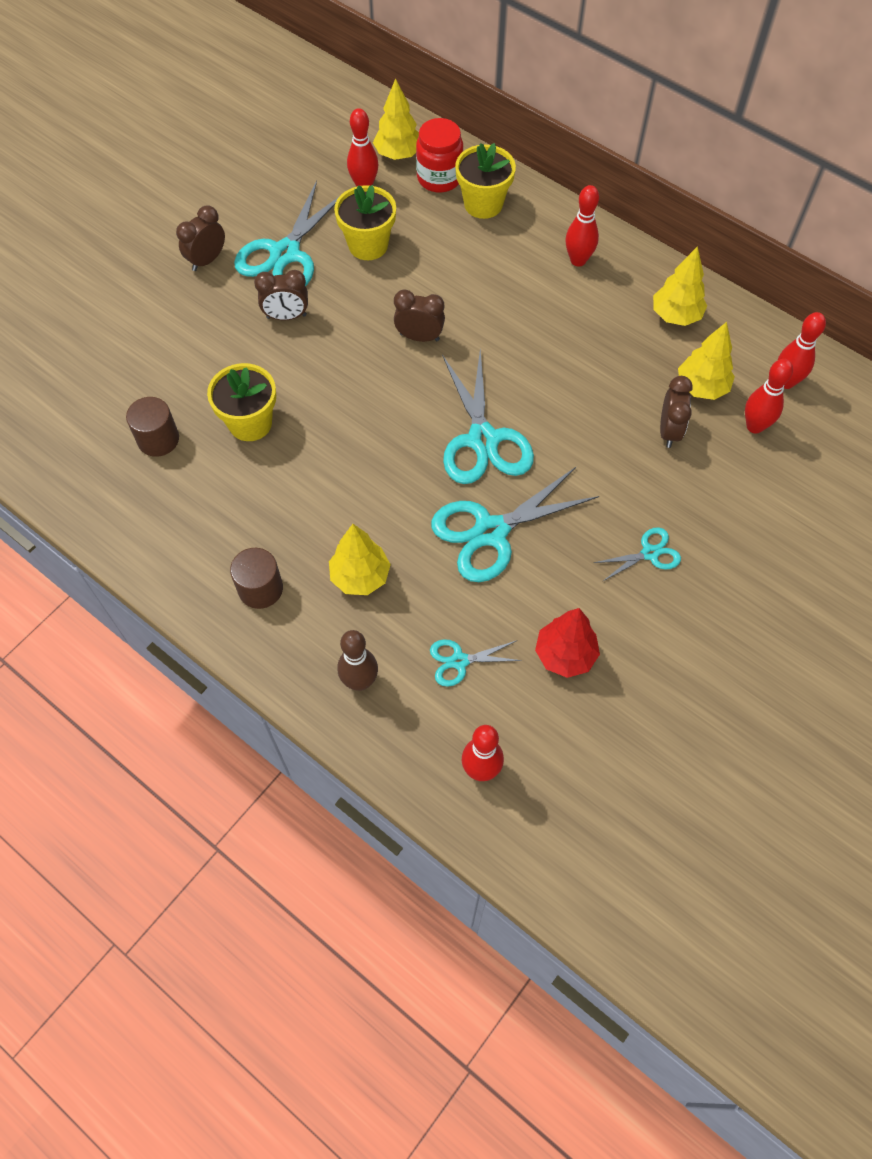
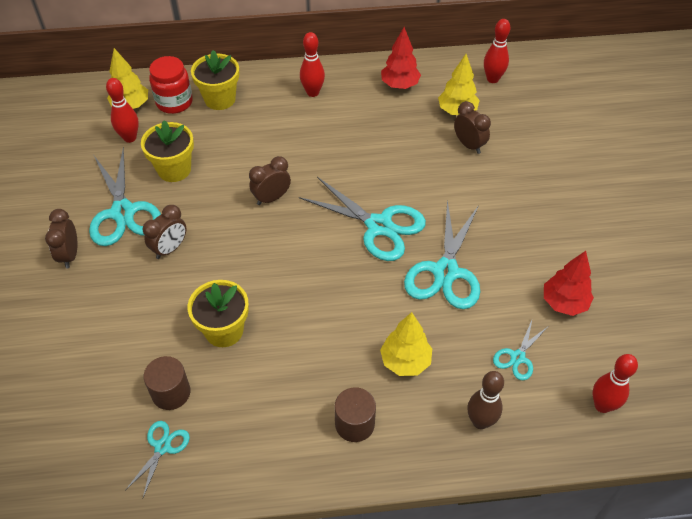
camera: 45 degrees left, 10 degrees down
turquoise scissors [594,527,681,582] -> turquoise scissors moved to [126,421,190,497]
yellow tree [653,246,707,326] -> red tree [381,27,421,89]
red bowling pin [745,359,793,433] -> none

